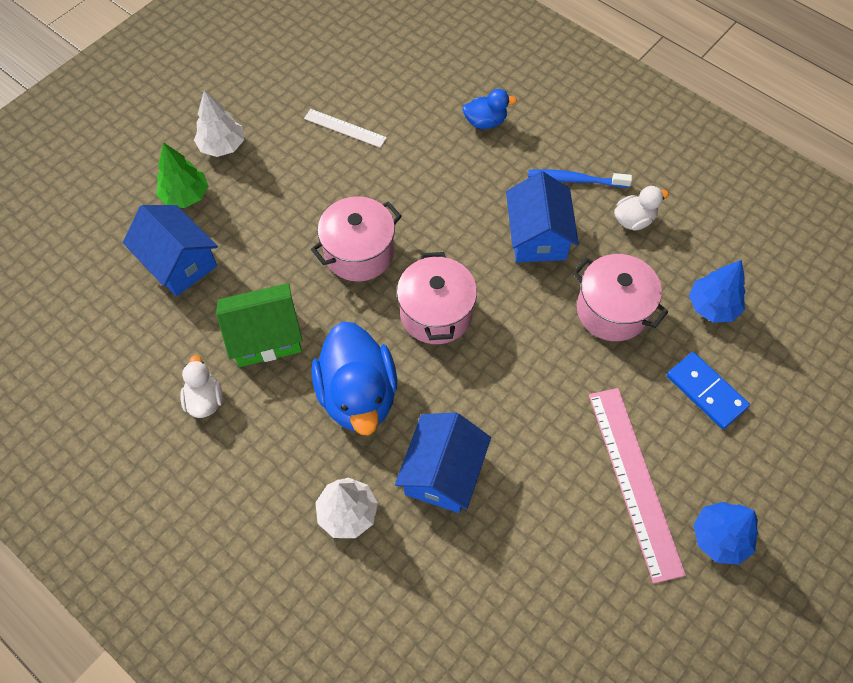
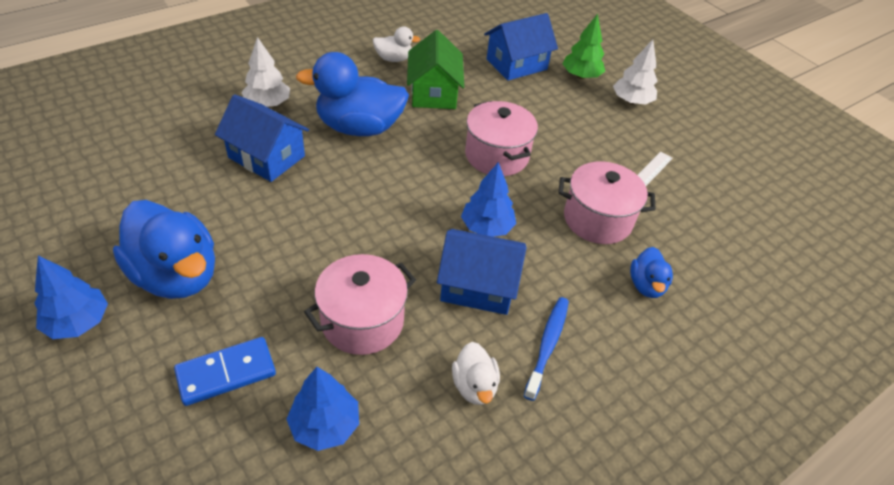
camera: 100 degrees right, 15 degrees down
pink pot [397,252,477,344] -> pink pot moved to [558,161,656,244]
pink ruler [589,388,686,584] -> blue duck [113,200,215,299]
none -> blue tree [461,162,516,237]

